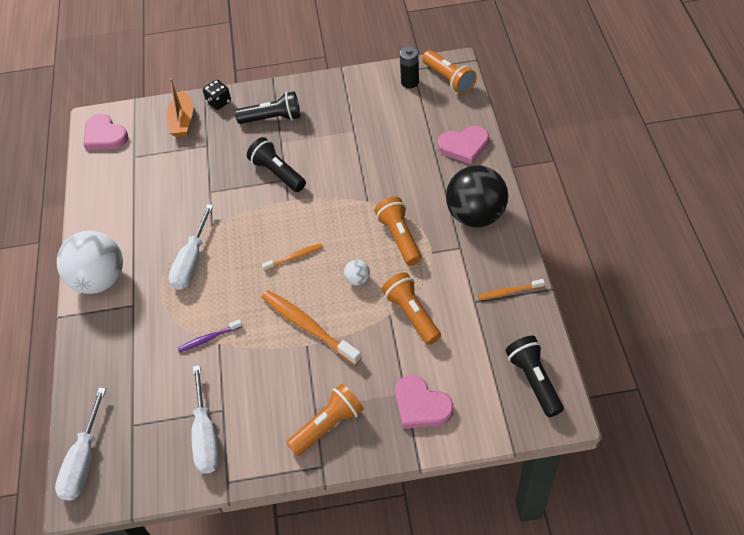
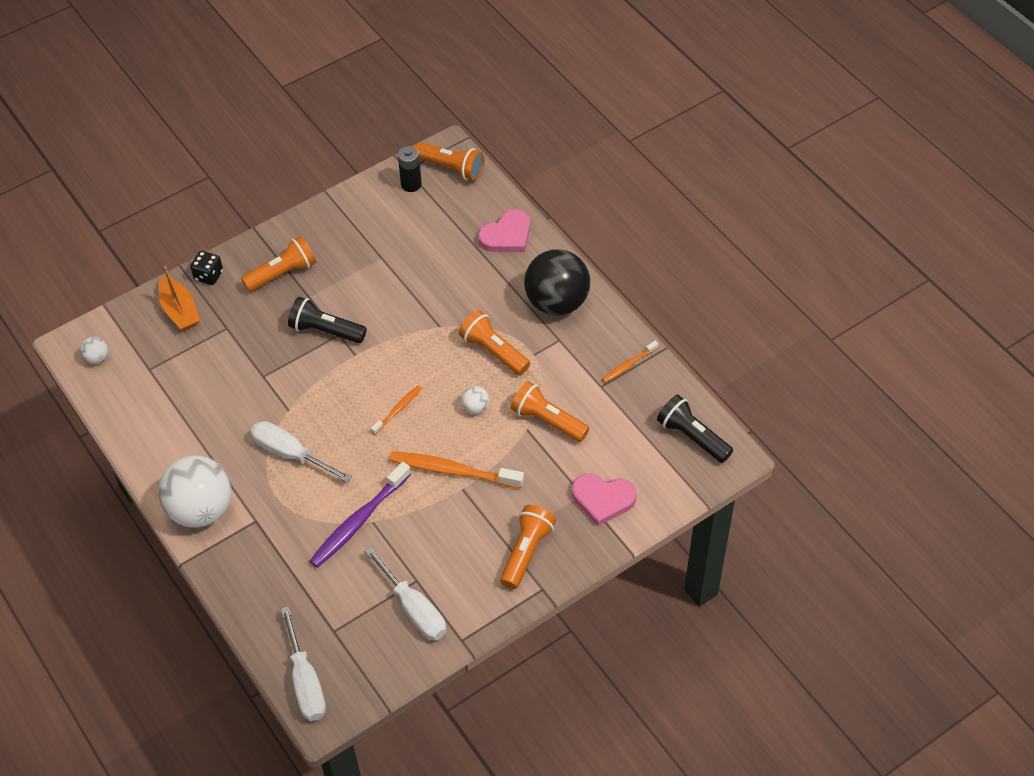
camera: 30 degrees left, 0 degrees up
pink heart [84,114,128,150] -> white ball [80,337,108,364]
white screwdriver [169,204,213,290] -> white screwdriver turned 135 degrees clockwise [251,421,352,483]
purple toothbrush [177,319,243,353] -> purple toothbrush [310,462,411,568], size x1.88
black flashlight [235,91,300,124] -> orange flashlight [241,236,316,292]

